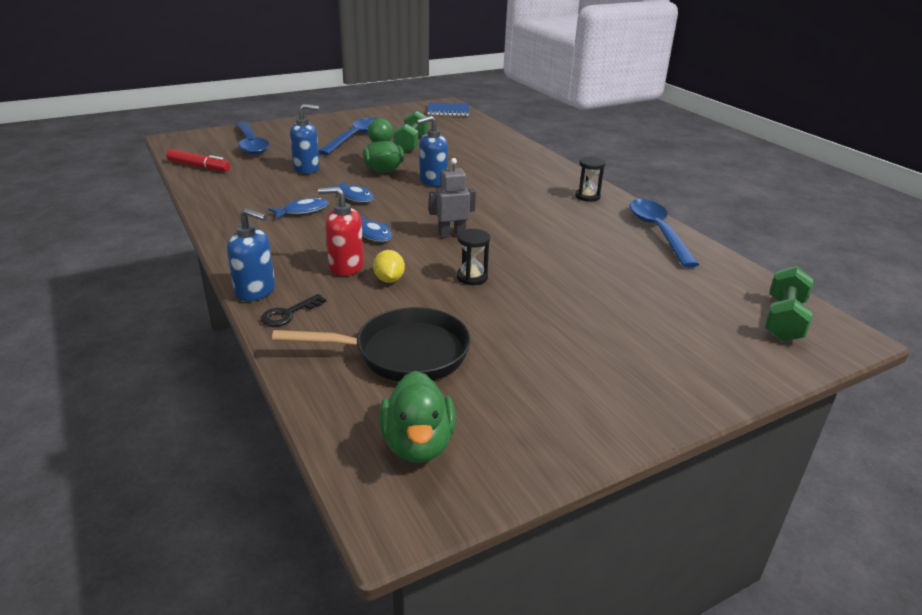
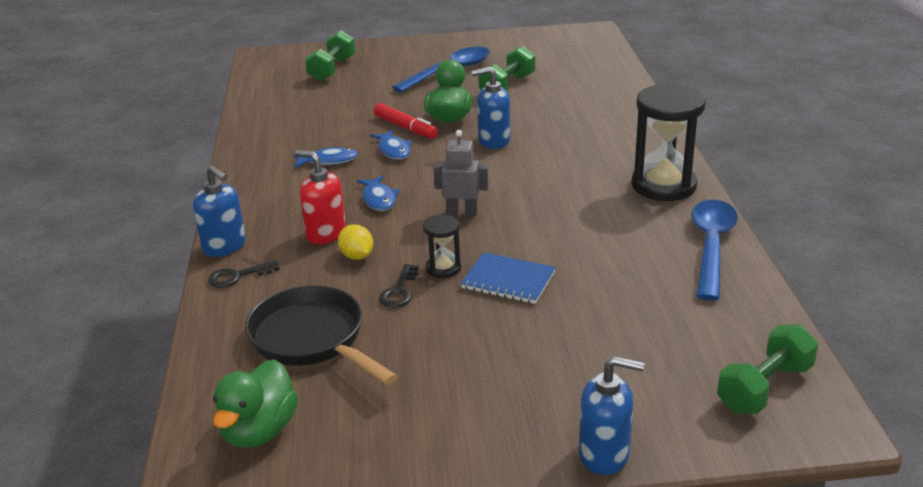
camera: 25 degrees right, 0 degrees up
red marker [166,149,230,171] -> red marker moved to [373,103,438,139]
blue spoon [236,122,270,155] -> green dumbbell [305,30,355,82]
black pan [272,307,471,382] -> black pan turned 150 degrees counterclockwise [245,286,398,385]
blue soap dispenser [290,104,320,174] -> blue soap dispenser moved to [579,356,644,475]
yellow lemon [373,250,405,283] -> yellow lemon turned 45 degrees counterclockwise [338,224,373,260]
blue notebook [427,103,469,116] -> blue notebook moved to [461,252,556,304]
black hourglass [575,157,605,202] -> black hourglass [631,84,706,201], size x2.05
none -> black key [379,264,419,308]

